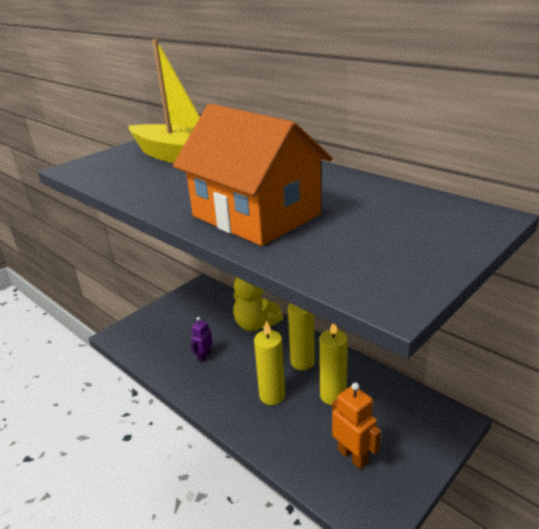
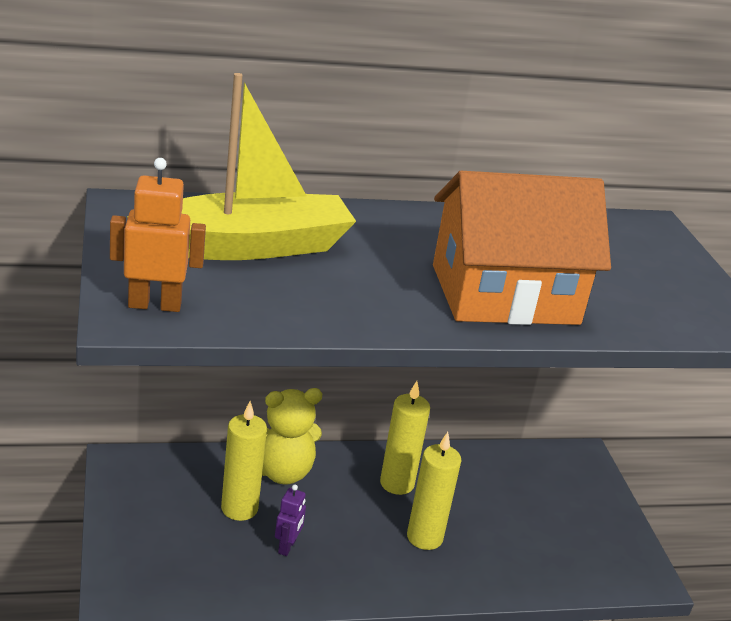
camera: 60 degrees left, 0 degrees up
purple robot [191,317,213,362] -> purple robot turned 135 degrees counterclockwise [275,484,306,556]
yellow candle [319,323,348,405] -> yellow candle moved to [221,401,267,521]
orange robot [332,382,381,469] -> orange robot moved to [110,158,206,312]

